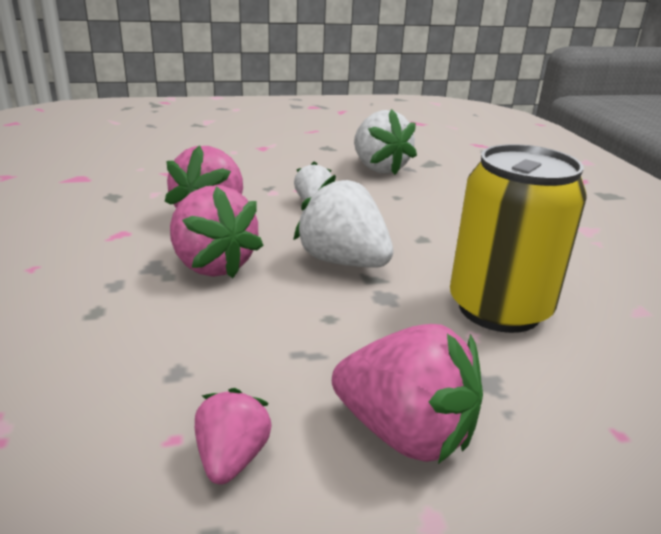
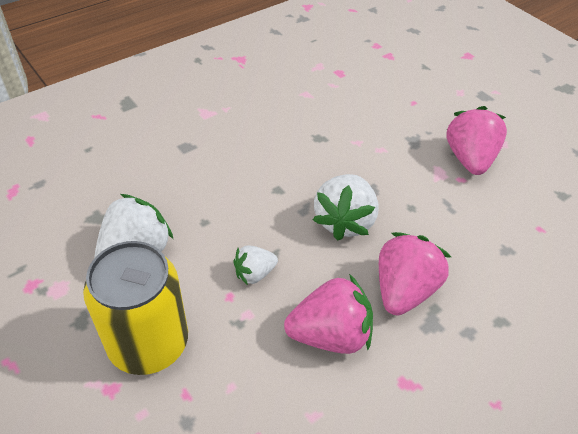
camera: 115 degrees left, 20 degrees up
pink strawberry [195,388,272,485] -> none
yellow can [450,144,587,333] -> yellow can moved to [83,241,188,375]

